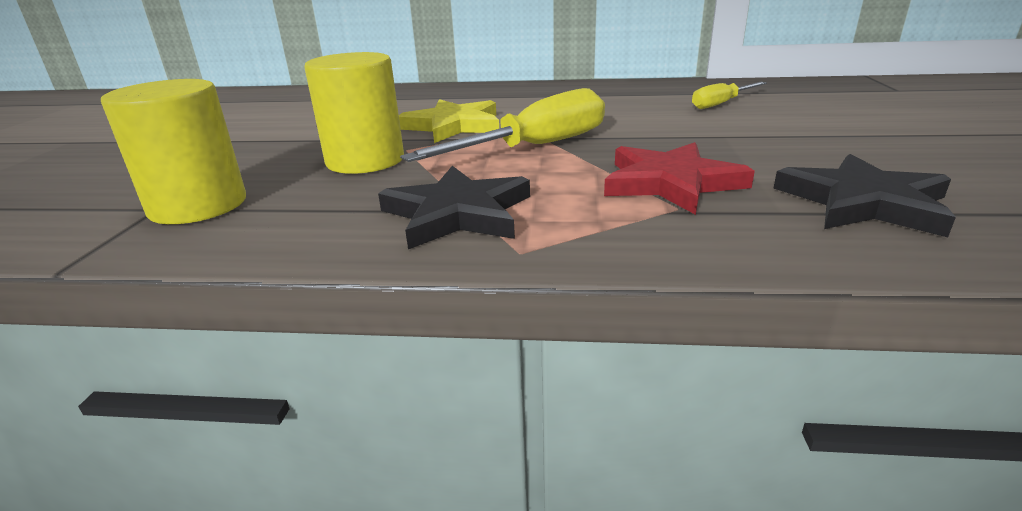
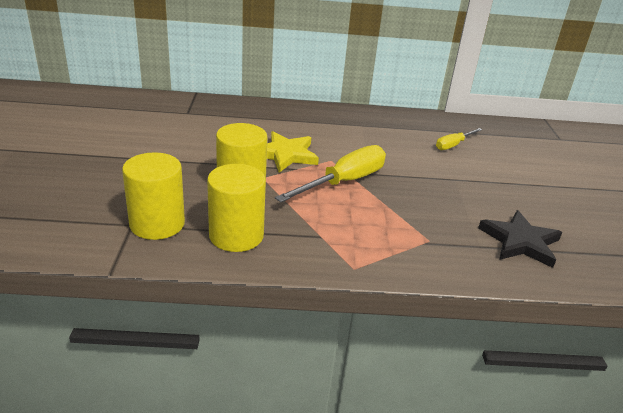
camera: 10 degrees left, 5 degrees up
black star [378,166,530,249] -> none
red star [604,142,755,215] -> none
none -> yellow cylinder [207,164,266,252]

